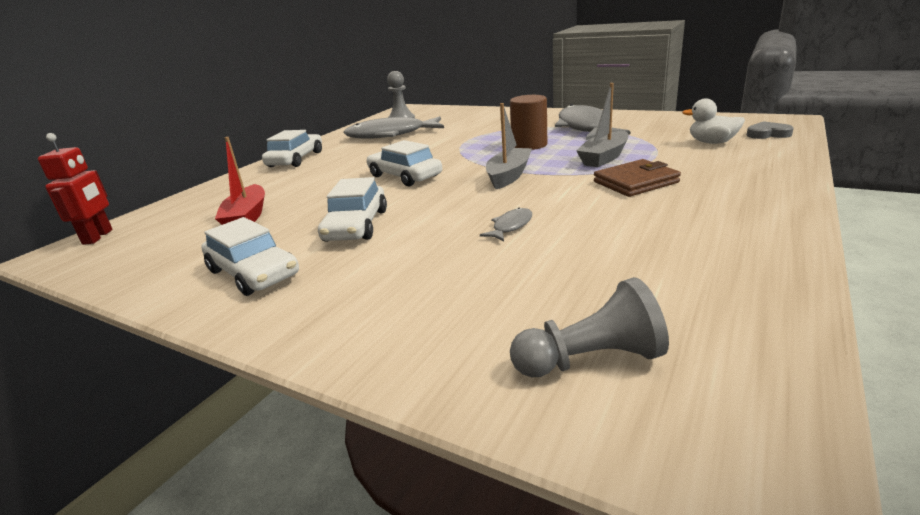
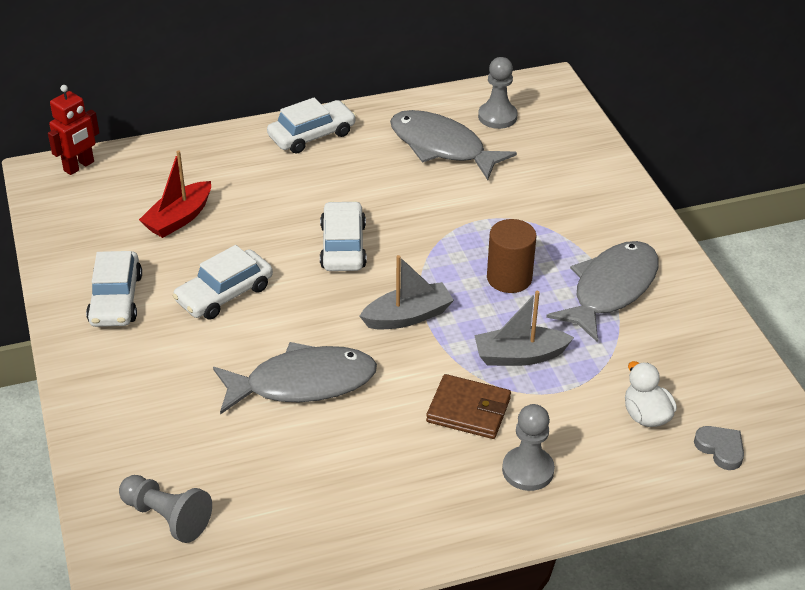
camera: 40 degrees right, 15 degrees up
grey fish [480,207,532,241] -> grey fish [213,342,377,415], size x2.39
none -> grey pawn [502,404,555,491]

